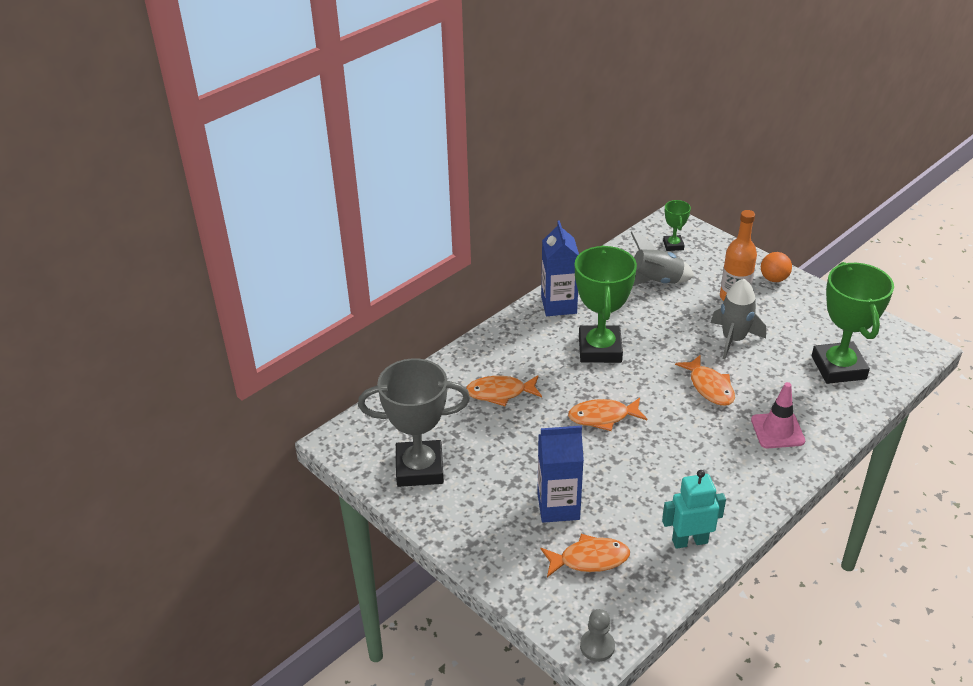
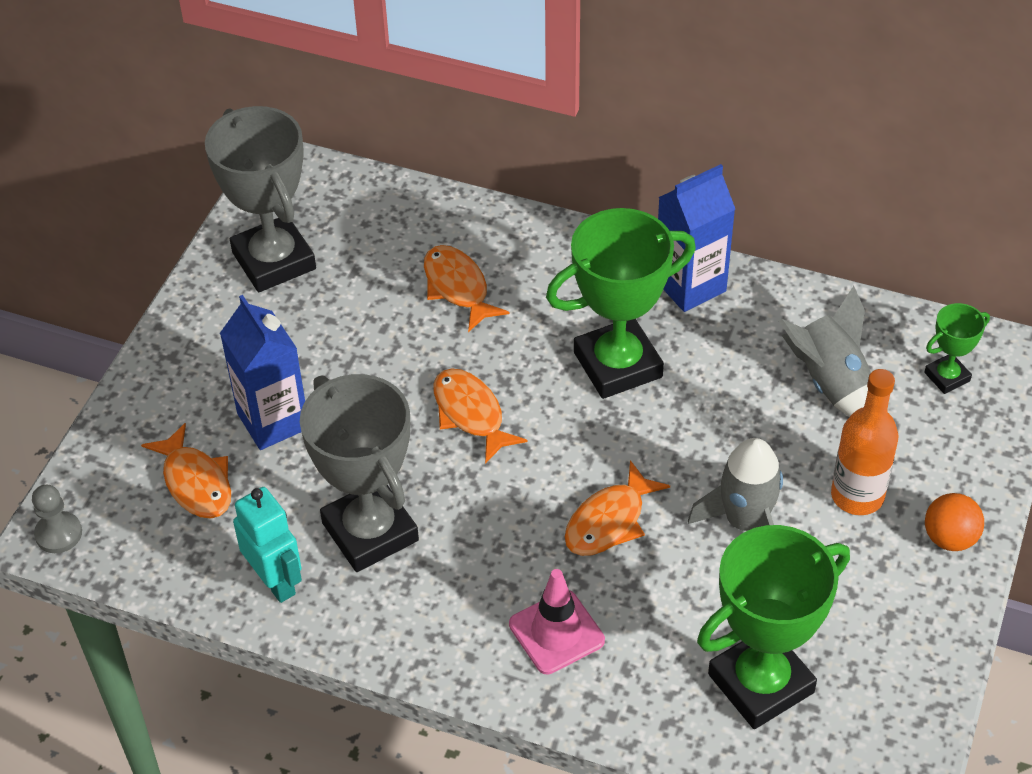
camera: 65 degrees right, 10 degrees up
none -> grey trophy [300,374,419,572]

